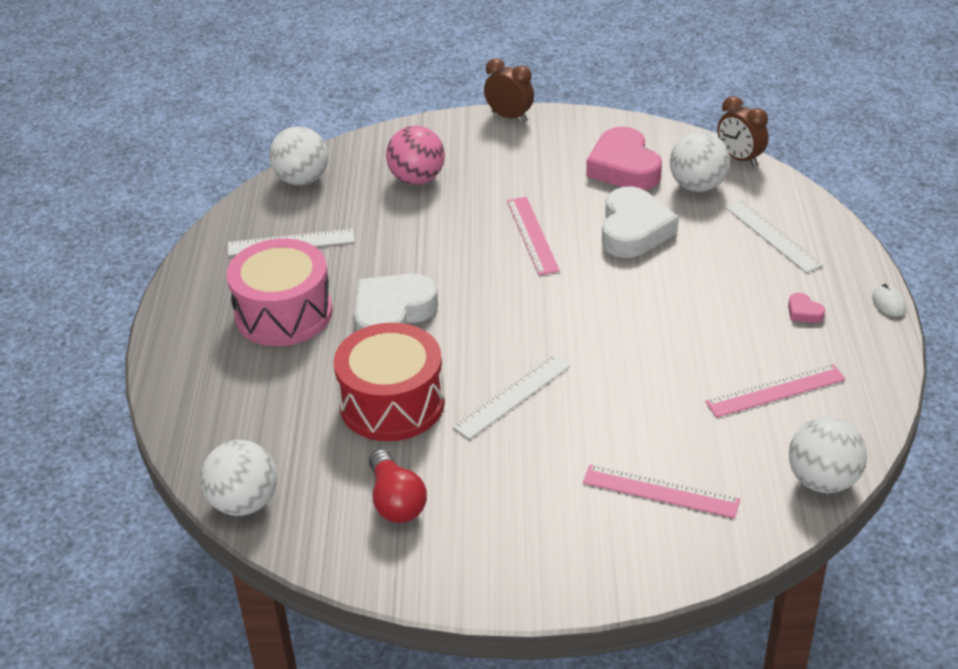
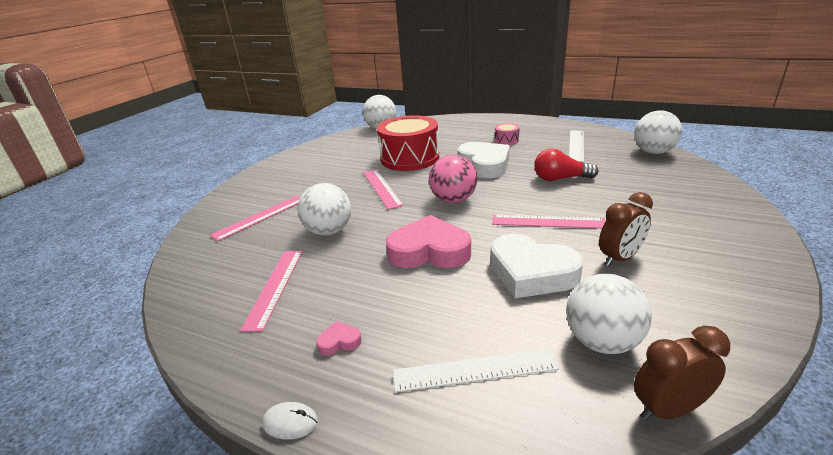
camera: 115 degrees right, 10 degrees down
pink drum [226,238,333,346] -> pink drum [495,123,520,145], size x0.43
red light bulb [369,449,427,523] -> red light bulb moved to [534,148,598,181]
pink ball [386,126,445,185] -> pink ball moved to [429,154,477,203]
white ruler [452,355,570,439] -> pink ruler [363,169,404,210]
brown clock [484,58,534,122] -> brown clock moved to [599,192,653,266]
pink heart [586,127,662,190] -> pink heart moved to [386,215,471,269]
white ball [789,417,867,493] -> white ball moved to [297,183,351,235]

